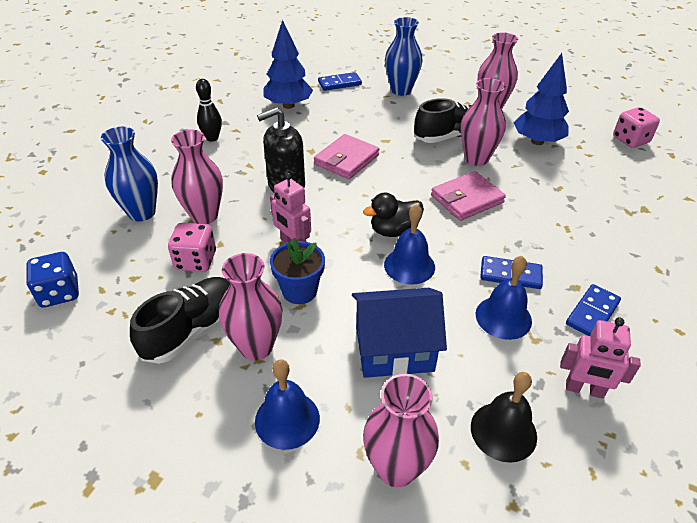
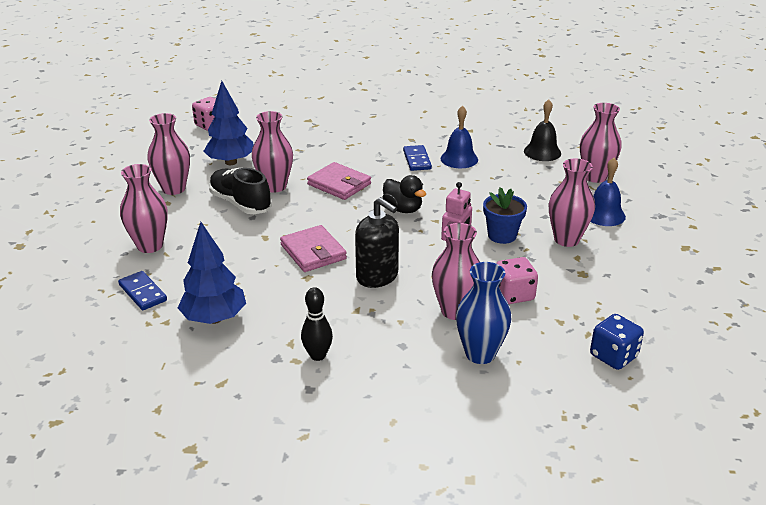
camera: 110 degrees left, 10 degrees down
black shoe [130,277,230,364] -> none
pink wallet [314,134,379,179] -> pink wallet turned 45 degrees clockwise [280,225,347,272]
blue house [352,288,447,378] -> none
blue bell [384,204,435,285] -> none
blue vase [385,17,423,96] -> pink vase [120,164,168,253]
pink robot [560,317,641,399] -> none
blue domino [566,284,621,336] -> none

